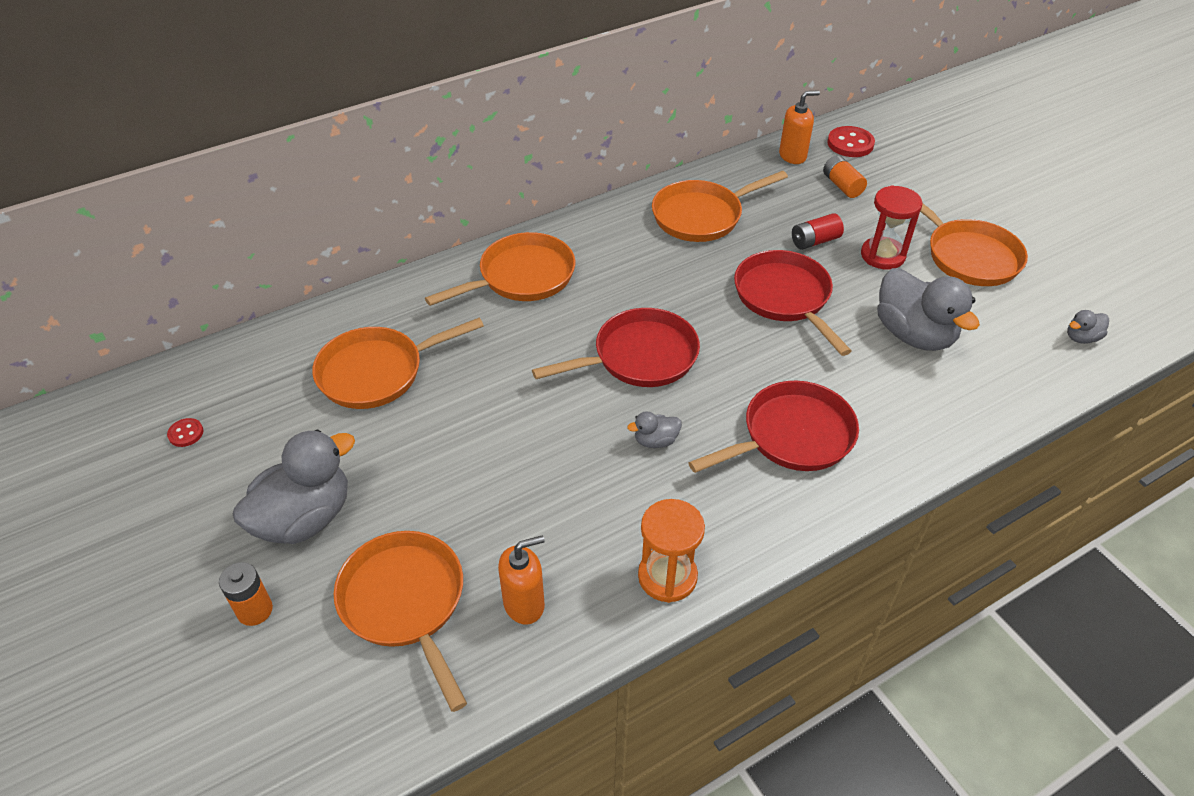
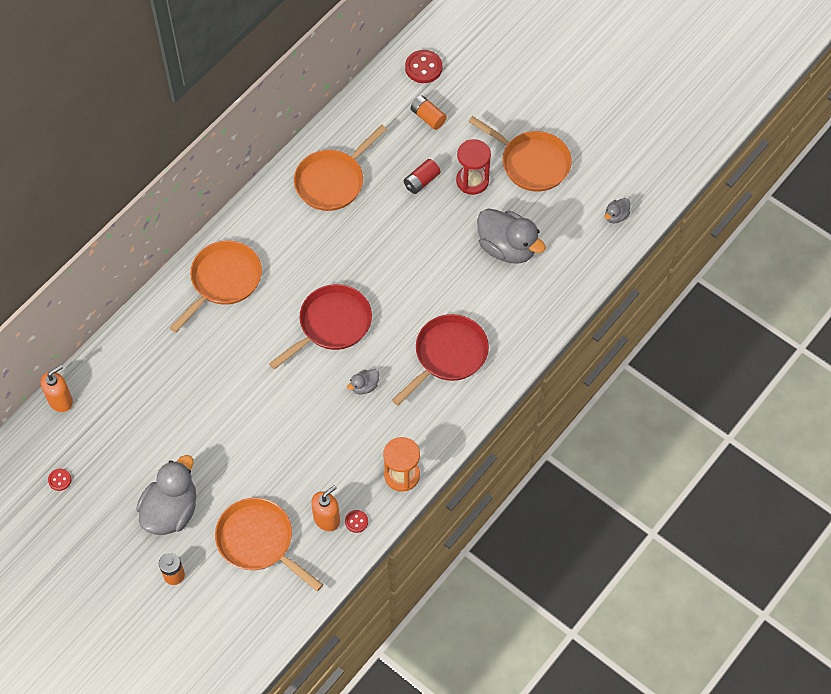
camera: 20 degrees left, 15 degrees up
orange pan [312,317,484,409] -> none
red pan [734,250,851,356] -> none
orange soap dispenser [779,90,820,164] -> orange soap dispenser moved to [41,365,73,412]
none -> red button [345,510,368,533]

